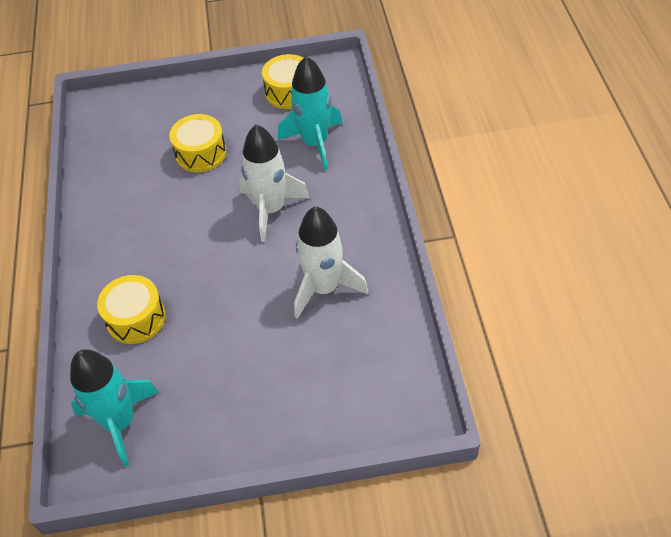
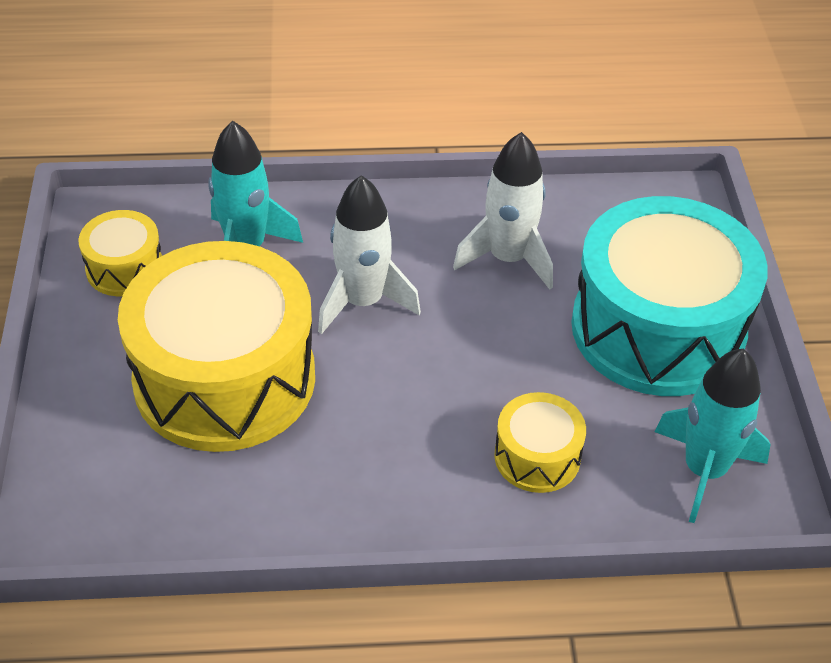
camera: 90 degrees left, 5 degrees down
yellow drum [169,114,226,172] -> yellow drum [118,241,315,452], size x2.19
none -> turquoise drum [571,196,768,396]

